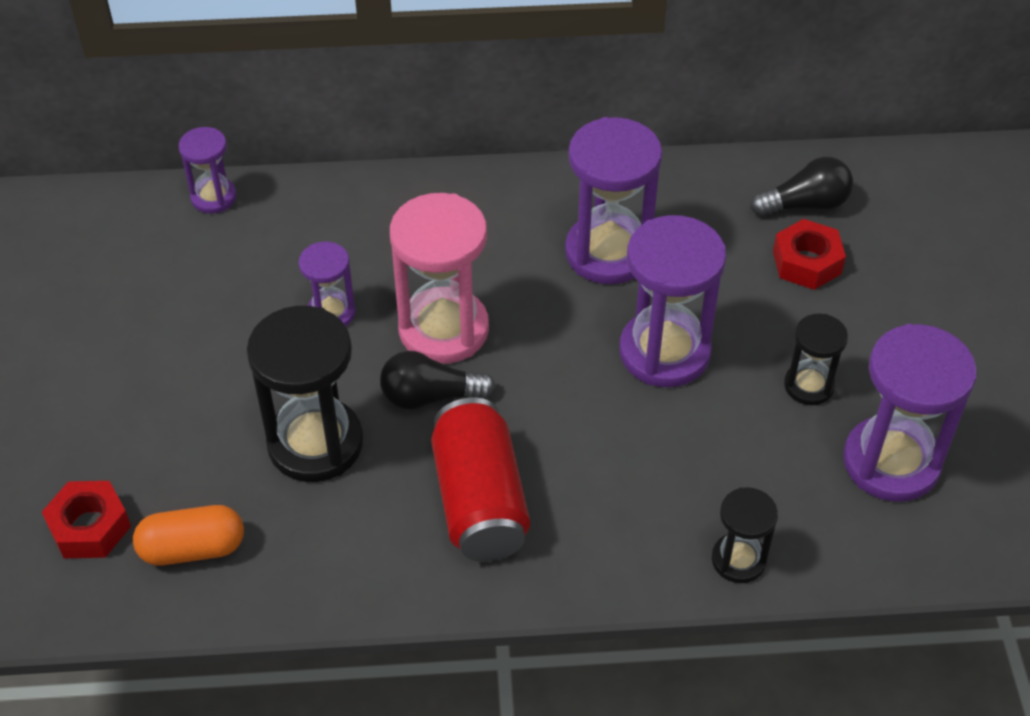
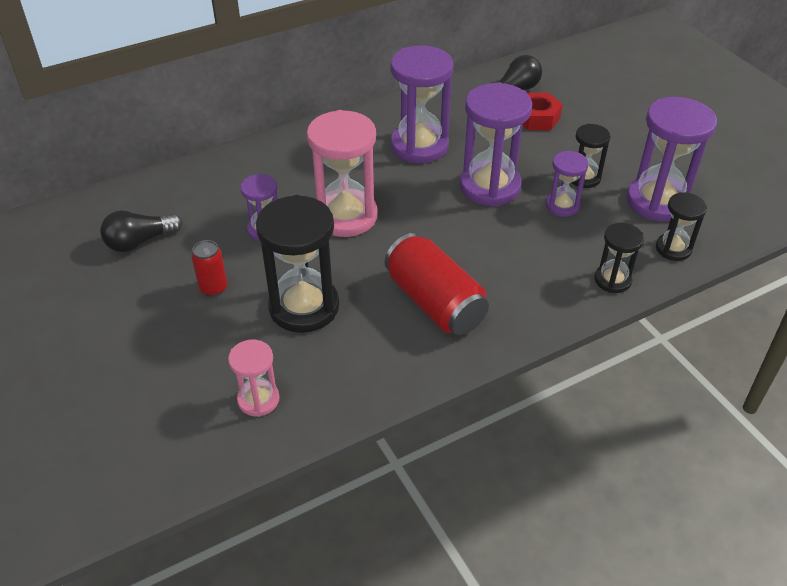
camera: 25 degrees left, 5 degrees down
red nut [42,481,131,558] -> none
orange capsule [133,505,244,565] -> pink hourglass [228,340,280,417]
purple hourglass [179,127,237,214] -> purple hourglass moved to [546,151,588,217]
black light bulb [380,351,496,410] -> black light bulb moved to [100,210,183,252]
none -> red can [192,240,227,297]
none -> black hourglass [656,192,707,261]

